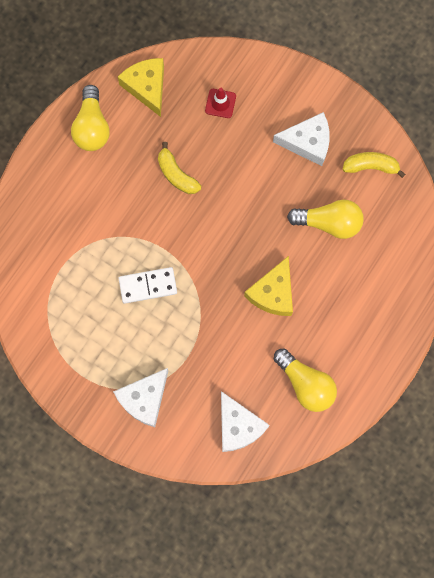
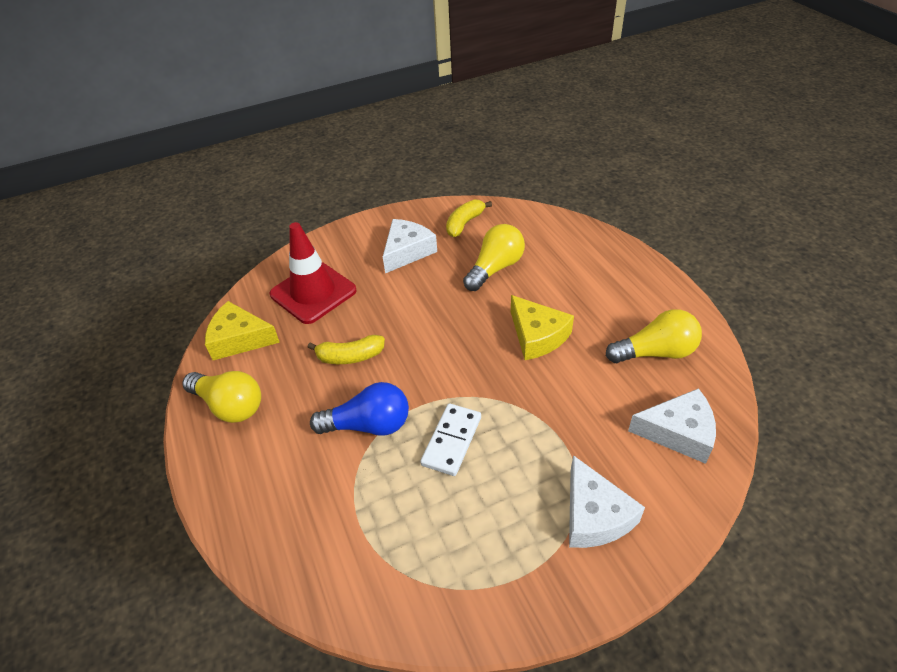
camera: 55 degrees left, 30 degrees down
red traffic cone [205,88,236,118] -> red traffic cone [270,222,357,324], size x2.14
none -> blue light bulb [310,382,409,436]

